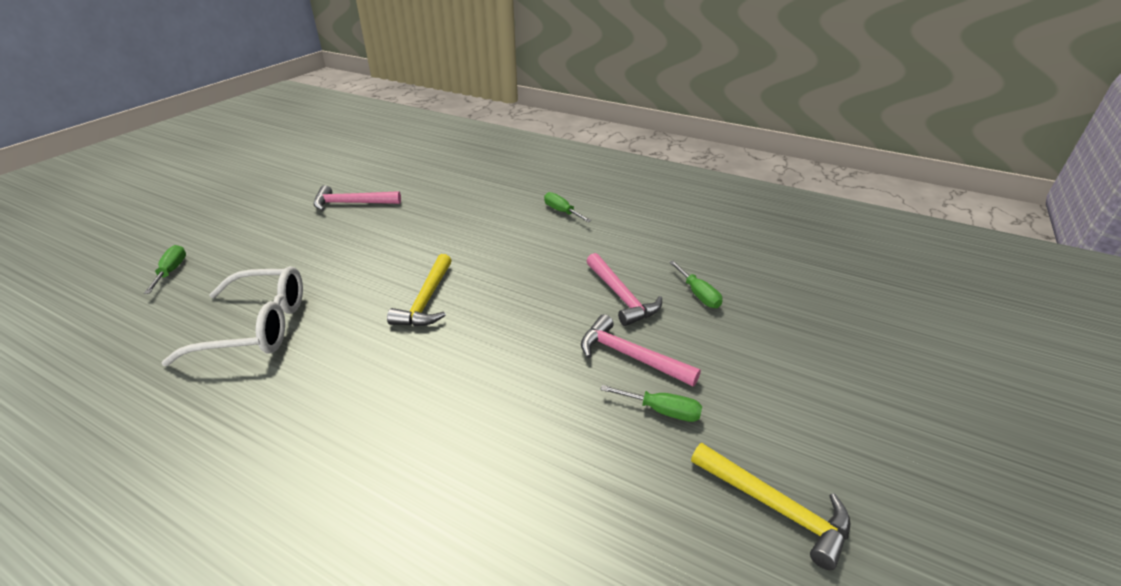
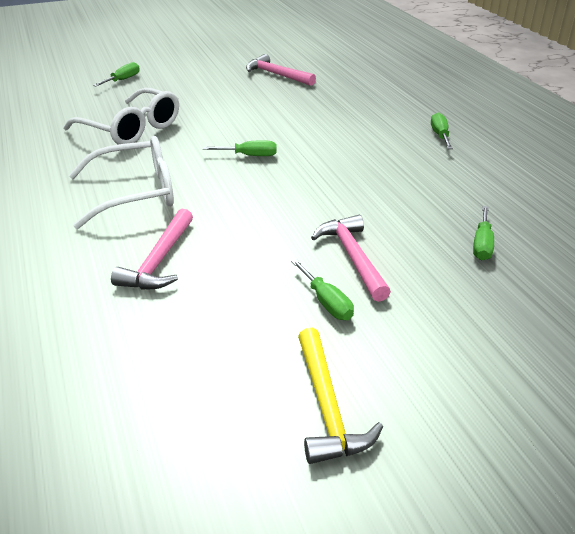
camera: 40 degrees right, 0 degrees up
yellow hammer [387,254,452,326] -> green screwdriver [203,140,277,156]
pink hammer [587,253,662,326] -> pink hammer moved to [111,209,193,289]
none -> white glasses [69,136,174,229]

